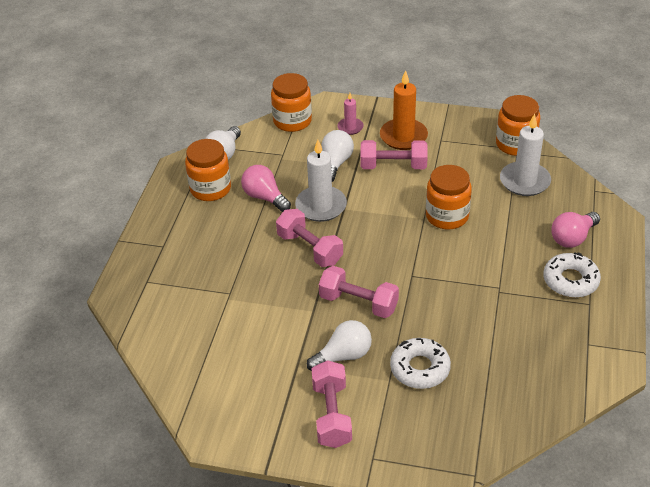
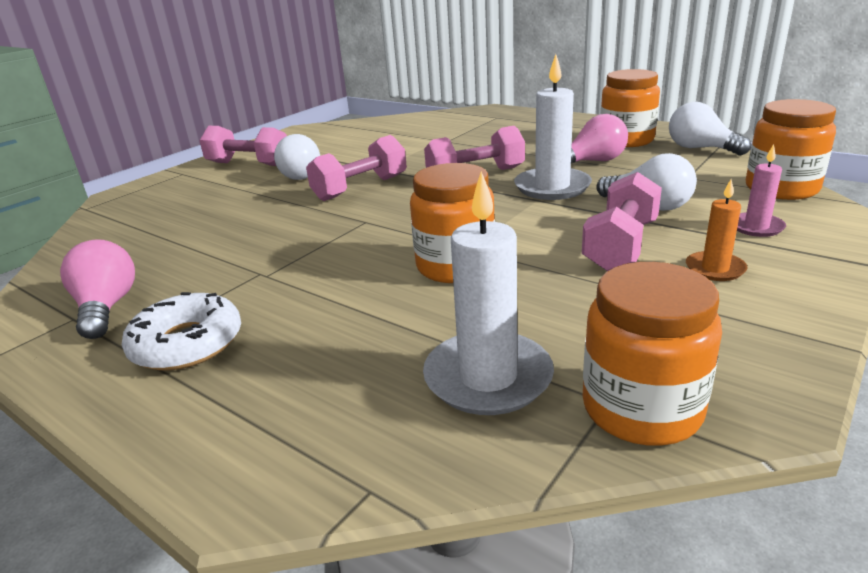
camera: 115 degrees right, 15 degrees down
orange candle [380,70,428,150] -> orange candle [686,180,748,281], size x0.55
white donut [390,338,451,389] -> none
pink light bulb [551,212,600,248] -> pink light bulb moved to [60,239,135,339]

